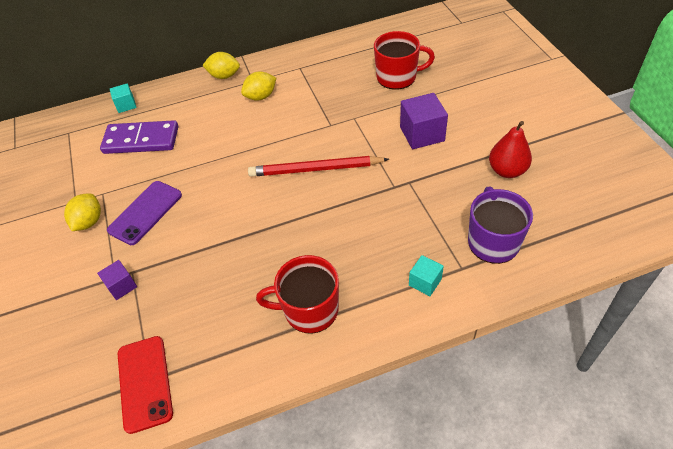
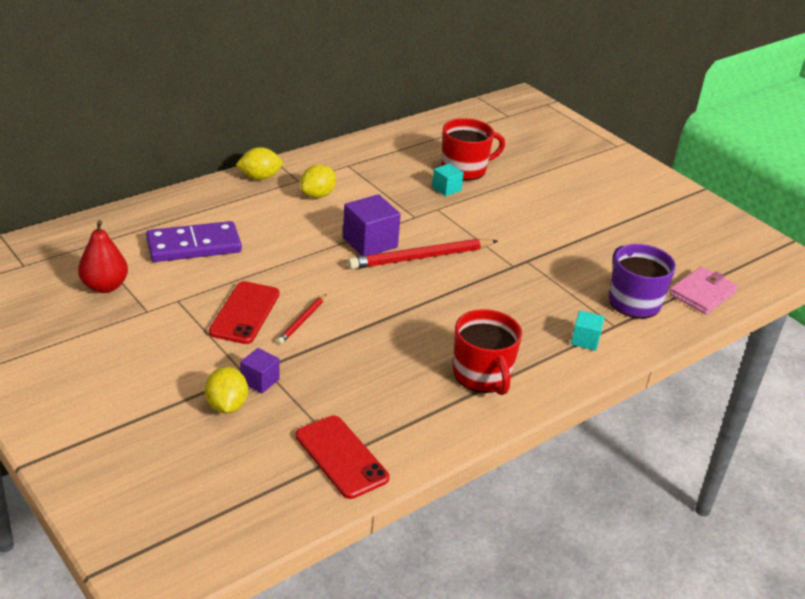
camera: 25 degrees left, 15 degrees down
yellow lemon [64,194,101,231] -> yellow lemon moved to [205,367,248,413]
purple phone [107,181,182,245] -> red phone [209,281,280,344]
turquoise cube [110,83,137,113] -> turquoise cube moved to [432,163,464,196]
red mug [256,255,339,334] -> red mug turned 90 degrees counterclockwise [453,309,522,395]
purple cube [400,93,448,149] -> purple cube moved to [343,194,401,256]
red pear [489,121,532,178] -> red pear moved to [78,220,128,293]
none -> red pencil [277,294,326,344]
none -> pink wallet [669,267,738,314]

